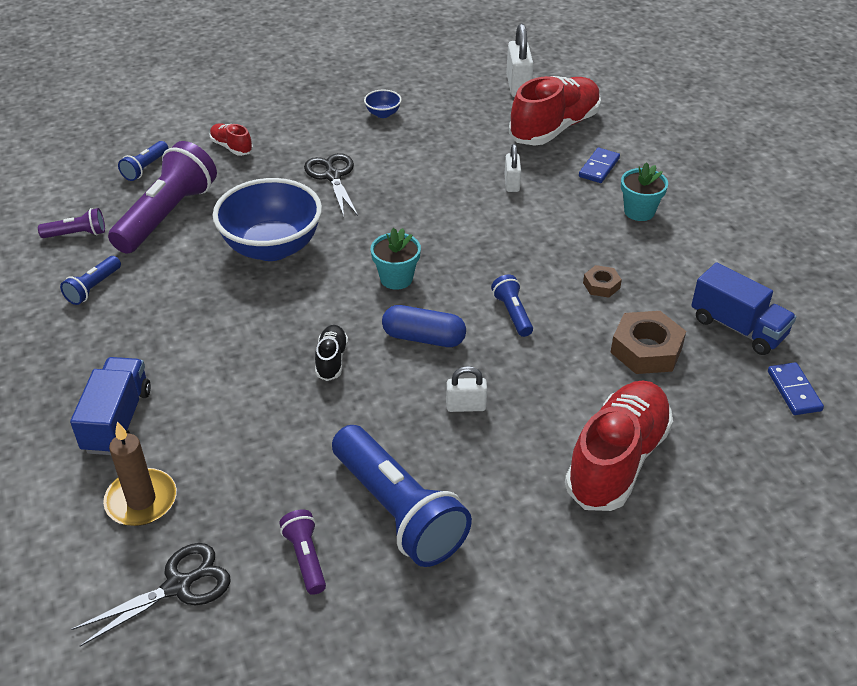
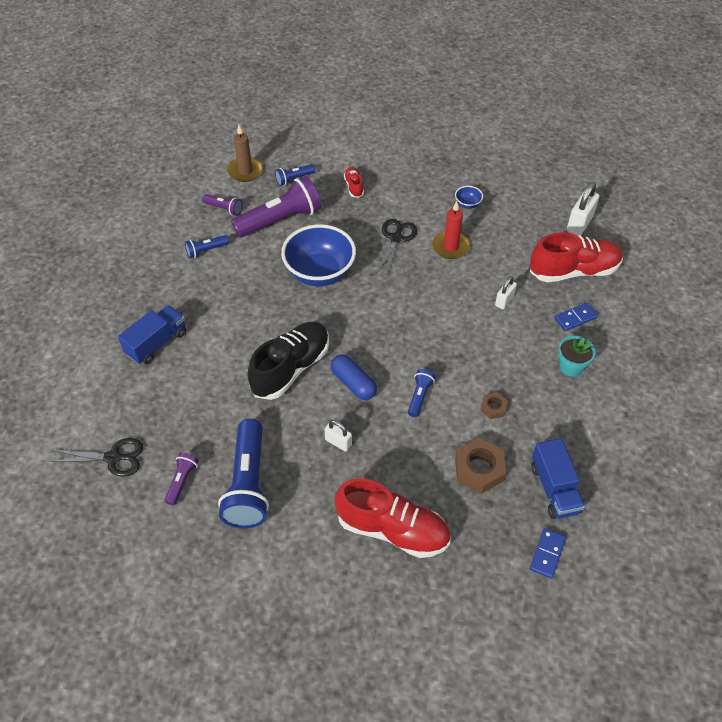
camera: 35 degrees right, 10 degrees up
brown candle [103,422,177,526] -> brown candle moved to [228,125,263,182]
black shoe [315,325,348,381] -> black shoe [247,322,329,400], size x2.17
turquoise flower pot [371,228,421,290] -> none
red shoe [565,380,673,511] -> red shoe turned 45 degrees clockwise [335,478,451,558]
none -> red candle [432,201,470,259]

